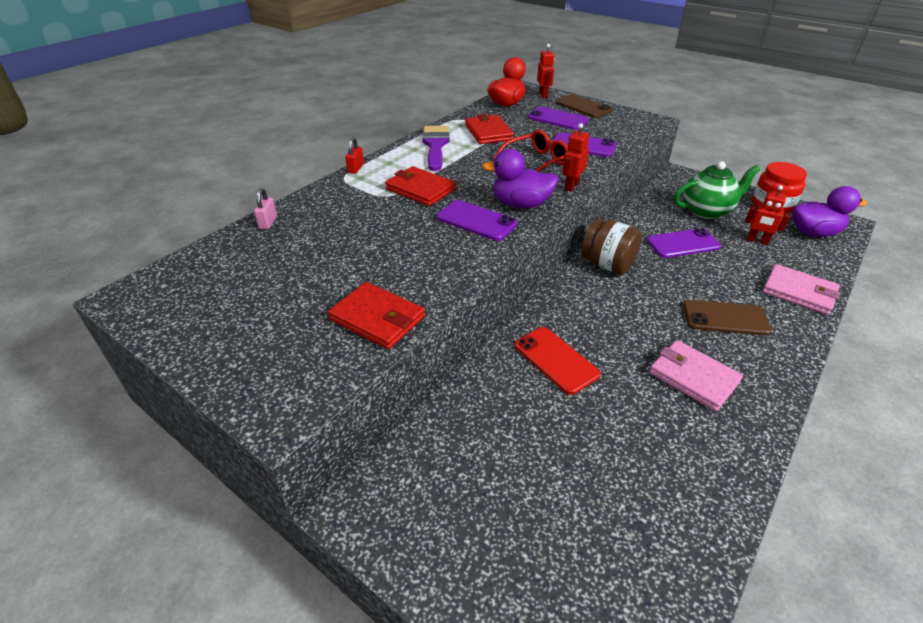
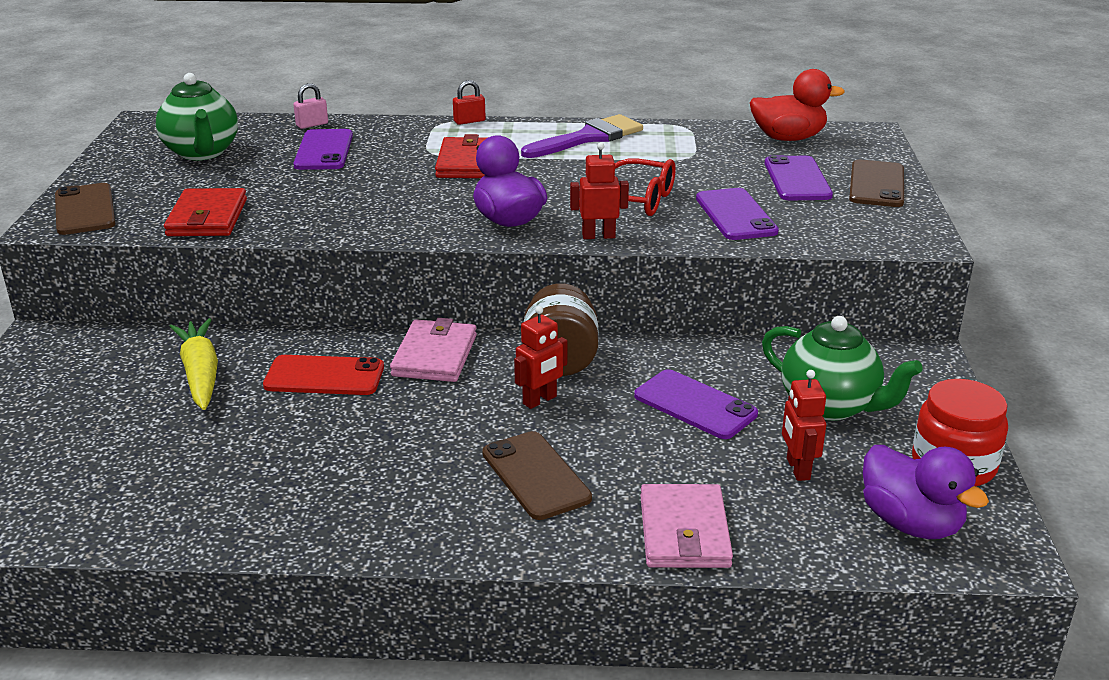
camera: 55 degrees right, 10 degrees down
purple phone [437,200,518,241] -> purple phone moved to [293,129,353,170]
red wallet [465,114,514,144] -> none
red phone [514,327,601,395] -> red phone turned 75 degrees clockwise [263,355,384,395]
red robot [537,44,554,98] -> red robot moved to [514,306,568,409]
pink wallet [649,340,743,411] -> pink wallet moved to [390,318,477,382]
none -> brown phone [55,183,115,235]
none -> green teapot [156,73,238,160]
none -> yellow carrot [169,318,218,410]

